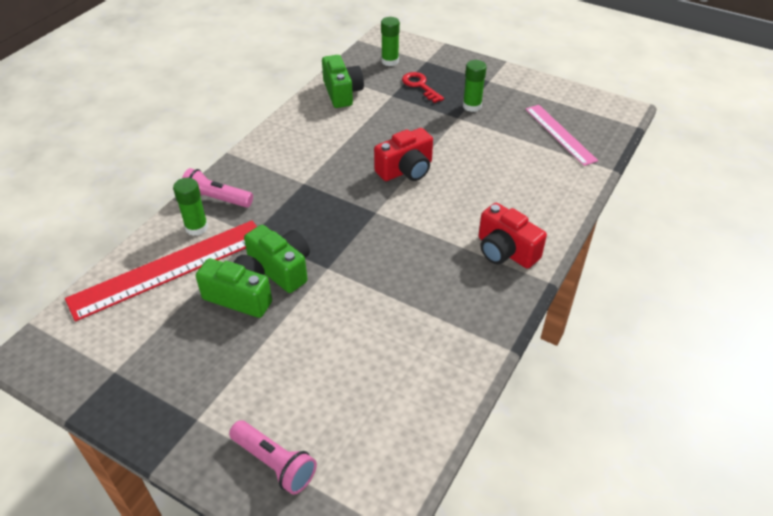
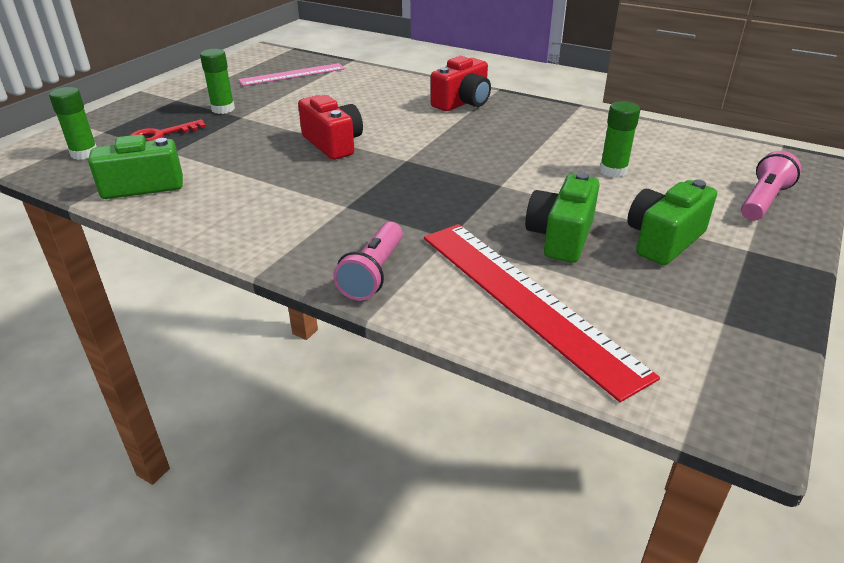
camera: 90 degrees left, 10 degrees down
green glue stick [173,178,208,236] -> green glue stick moved to [600,101,640,178]
green camera [244,225,310,293] -> green camera moved to [627,180,717,265]

